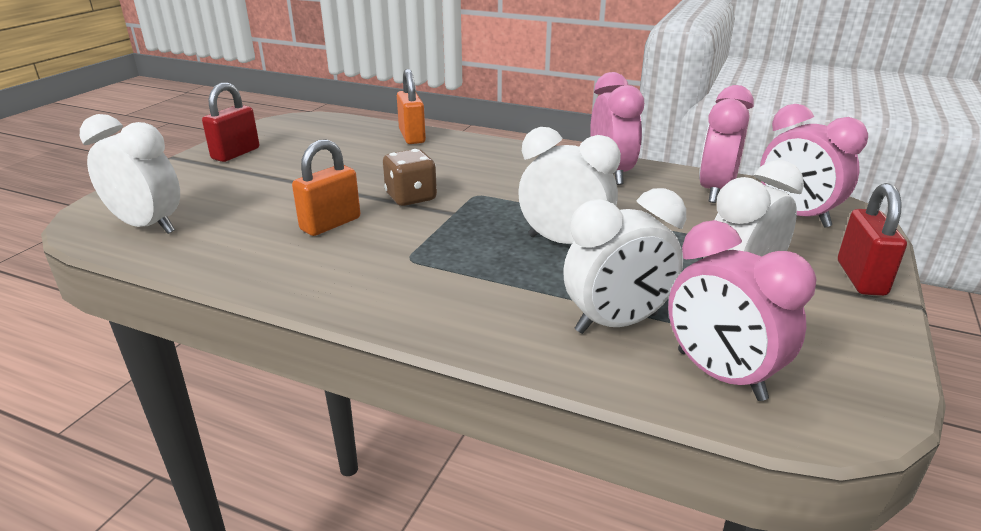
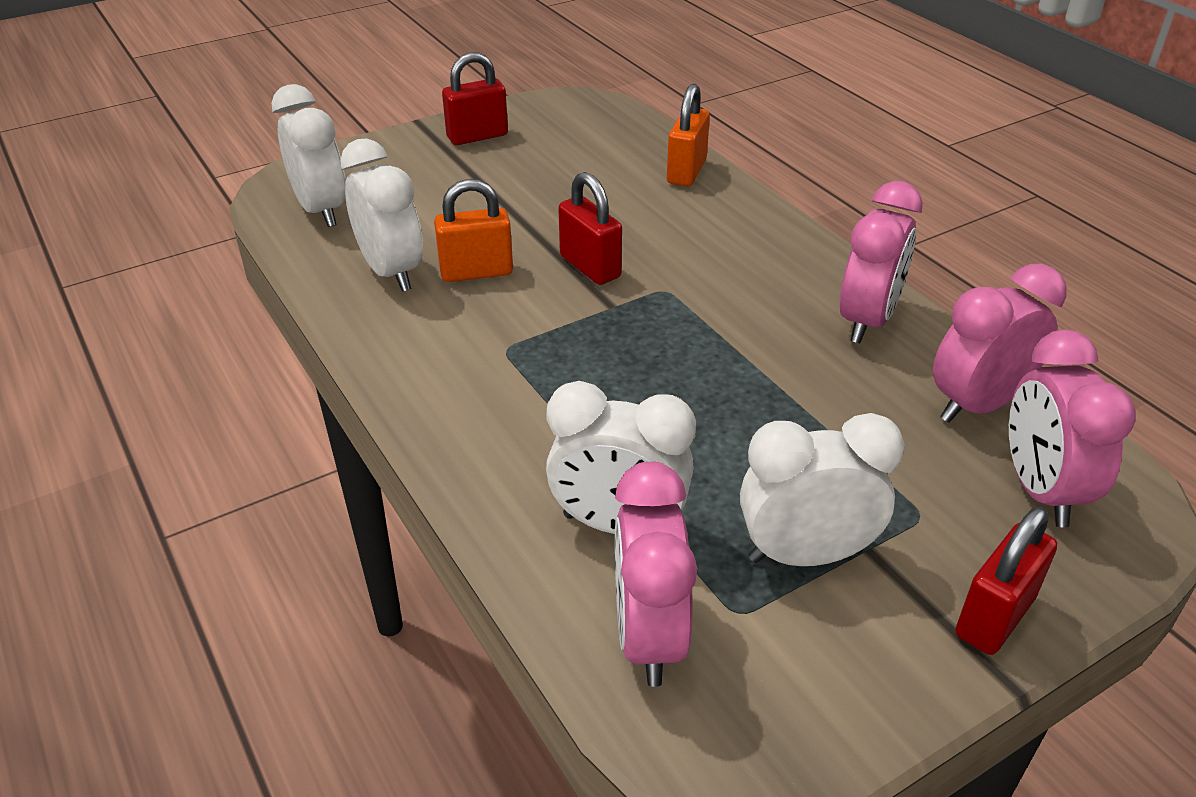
camera: 35 degrees right, 10 degrees up
brown dice [383,149,437,206] -> red padlock [558,172,622,285]
white clock [518,127,621,244] -> white clock moved to [340,138,423,291]

